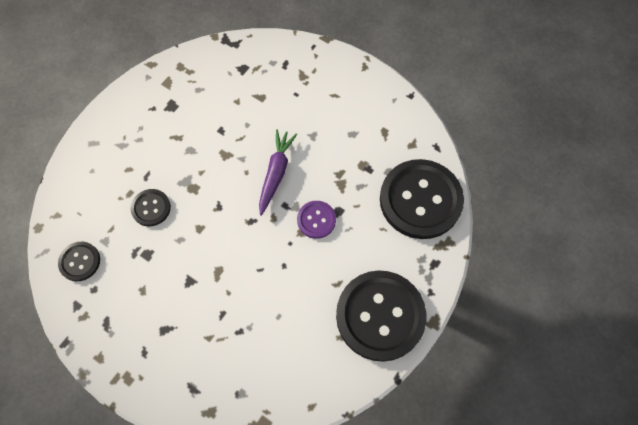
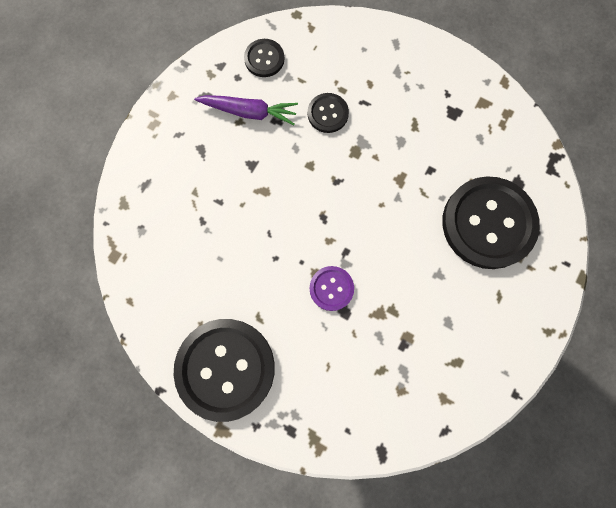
camera: 85 degrees right, 10 degrees up
purple carrot [259,129,297,216] -> purple carrot moved to [194,95,298,125]
black button [380,159,464,239] -> black button moved to [442,176,540,269]

